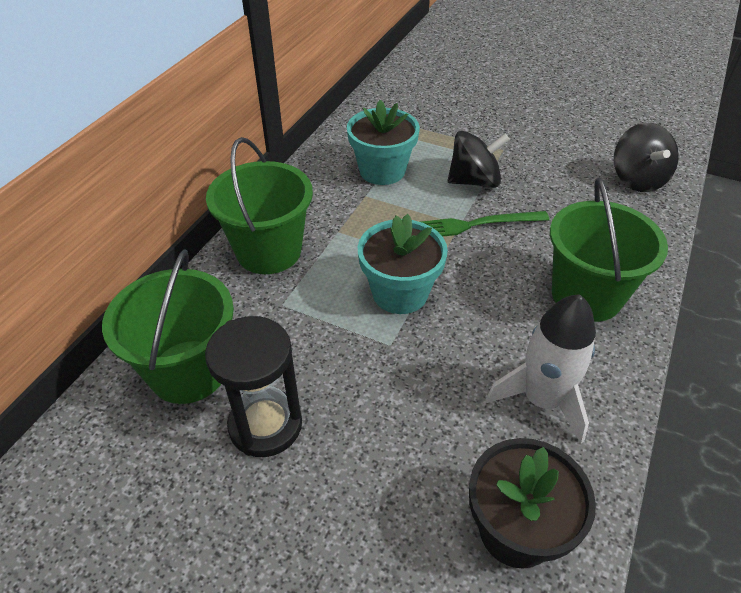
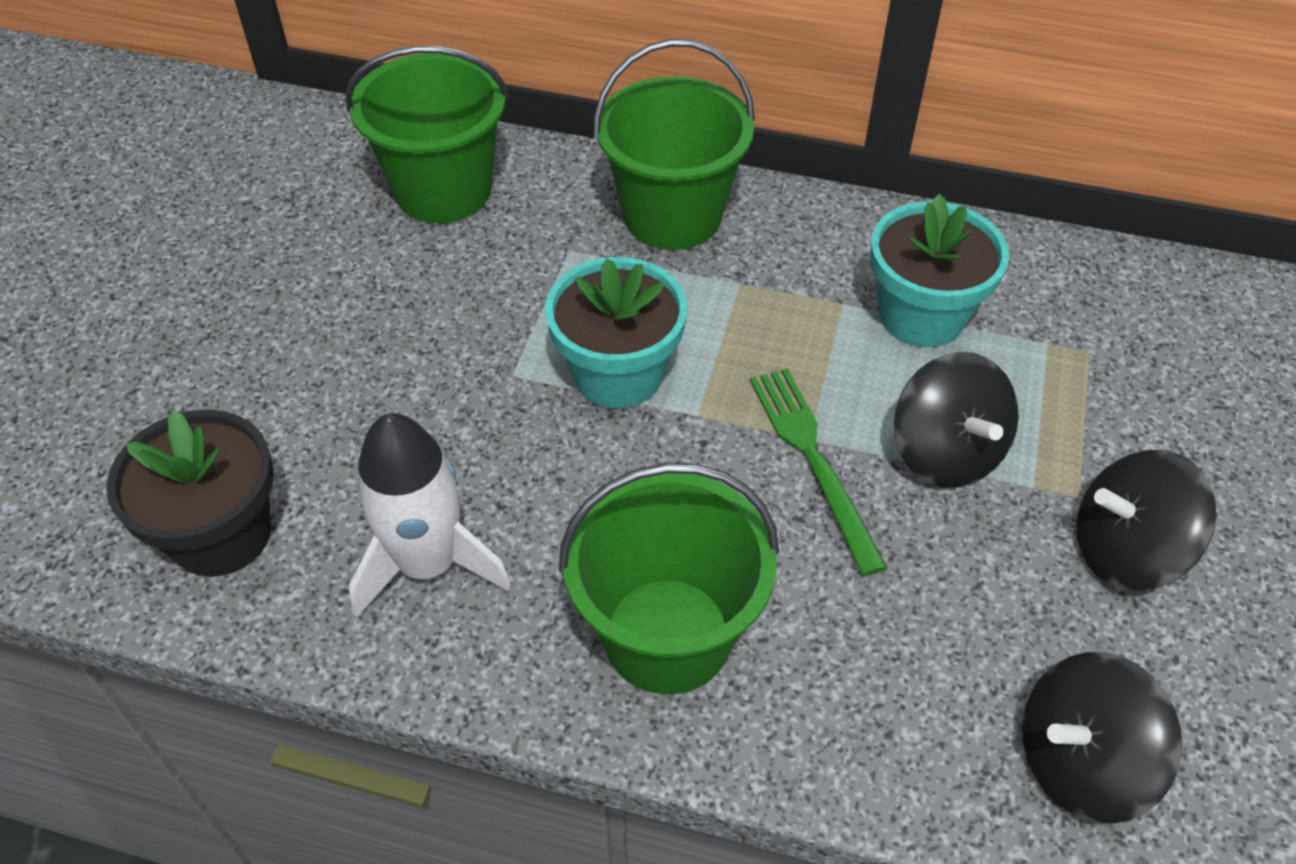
camera: 80 degrees right, 5 degrees up
black hourglass [205,316,302,457] -> none
none -> black spinning top [1076,450,1217,591]

